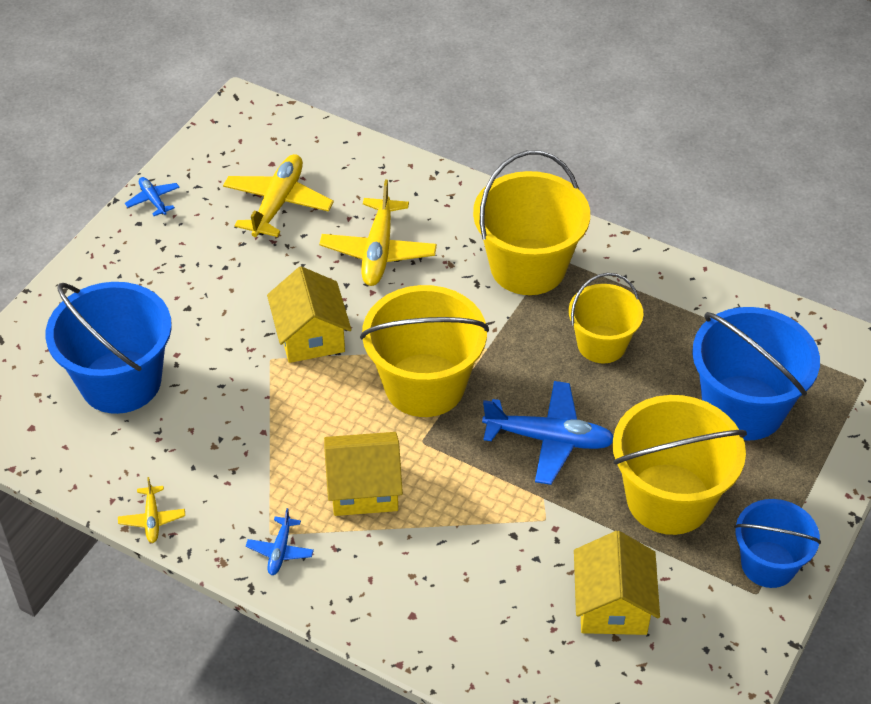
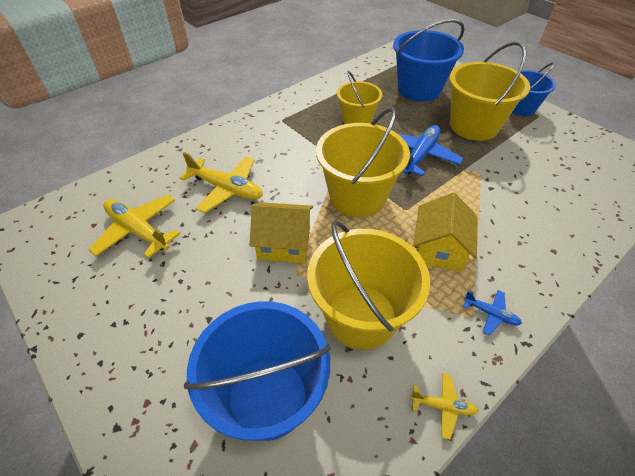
camera: 70 degrees left, 0 degrees up
blue plane [125,177,180,216] -> none
yellow bucket [473,150,590,295] -> yellow bucket moved to [307,221,430,350]
yellow house [574,531,660,635] -> none

